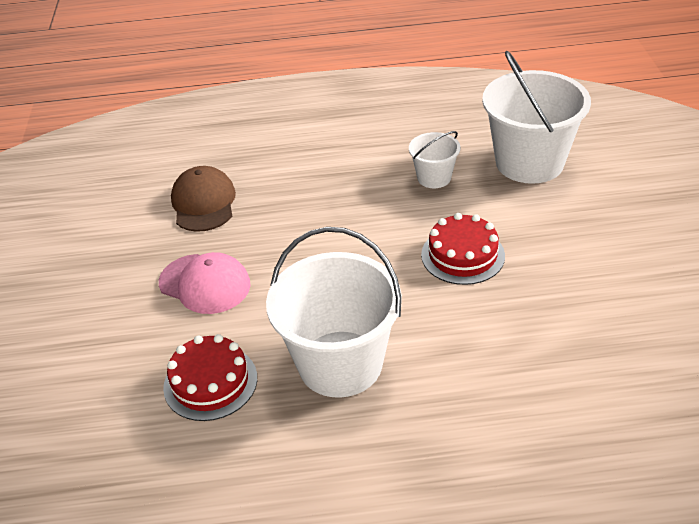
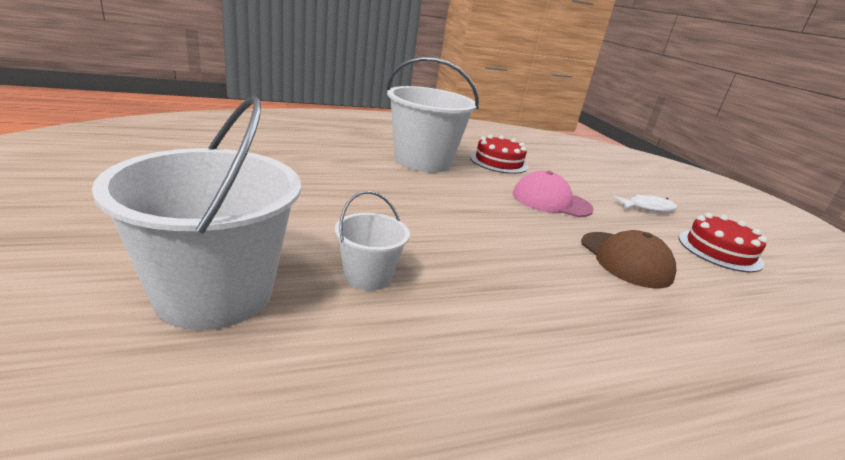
camera: 160 degrees right, 15 degrees down
red cake [421,213,505,285] -> red cake moved to [679,213,767,273]
none -> white fish [612,194,677,212]

